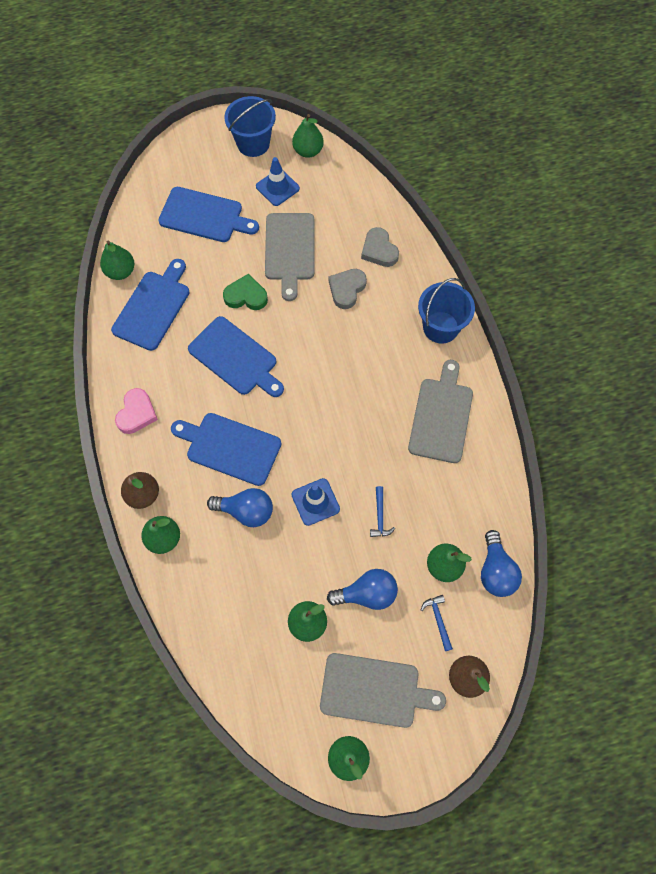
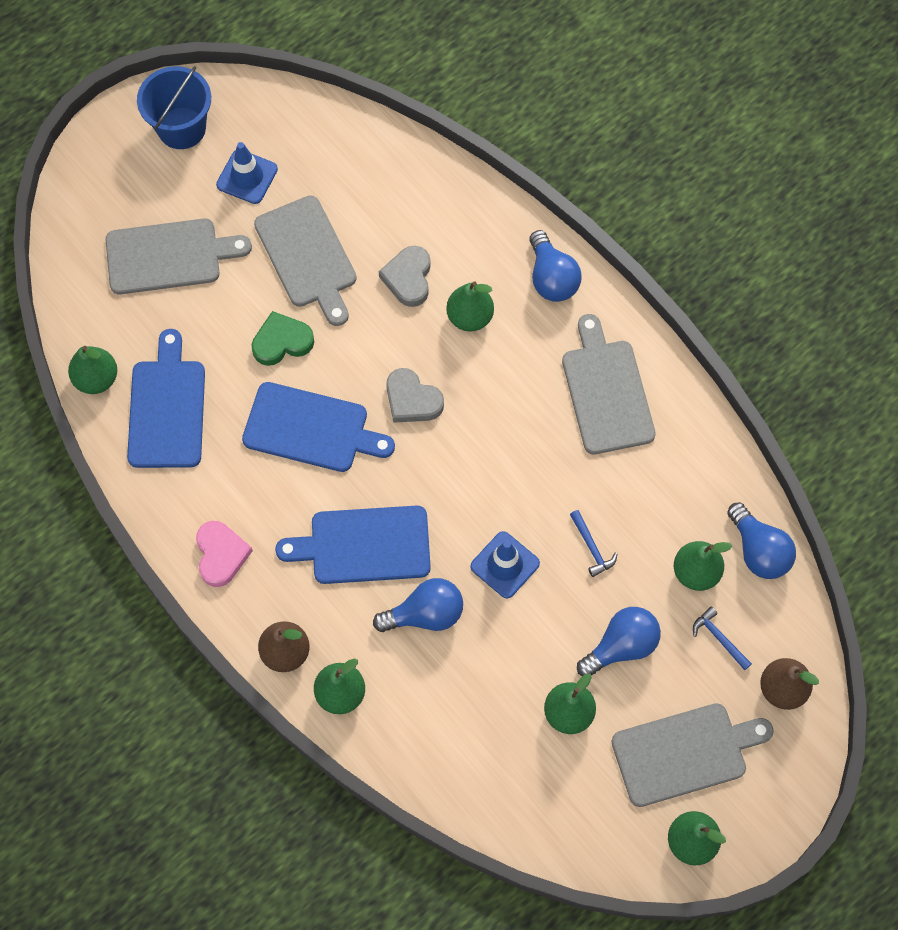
camera: 25 degrees left, 0 degrees up
blue cutting board [158,187,259,242] -> grey cutting board [105,218,252,295]
green pear [292,114,324,158] -> green pear moved to [446,281,494,331]
grey heart [361,227,399,267] -> grey heart moved to [386,368,444,423]
blue bucket [418,278,475,344] -> blue light bulb [529,230,582,302]

